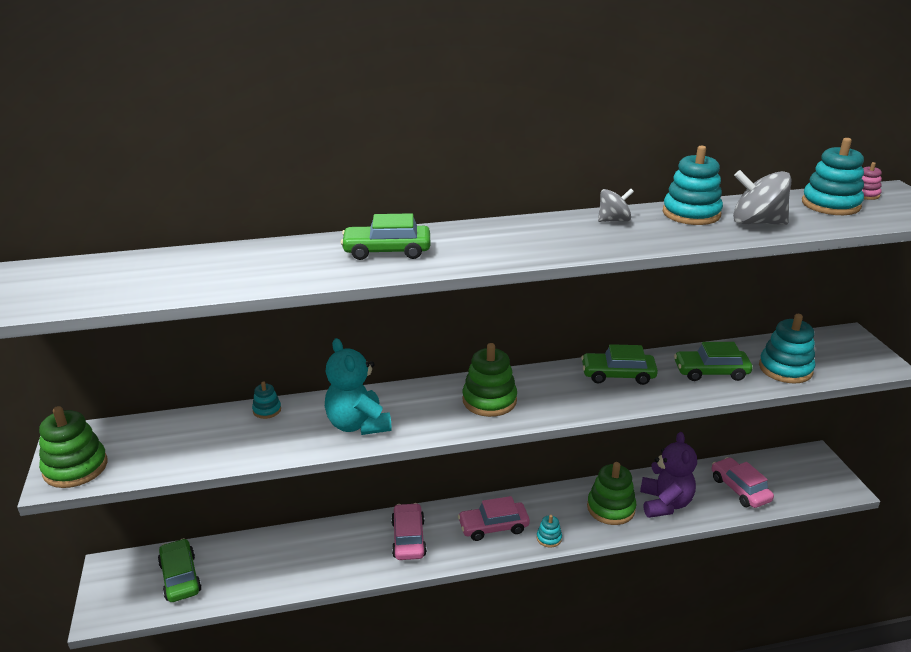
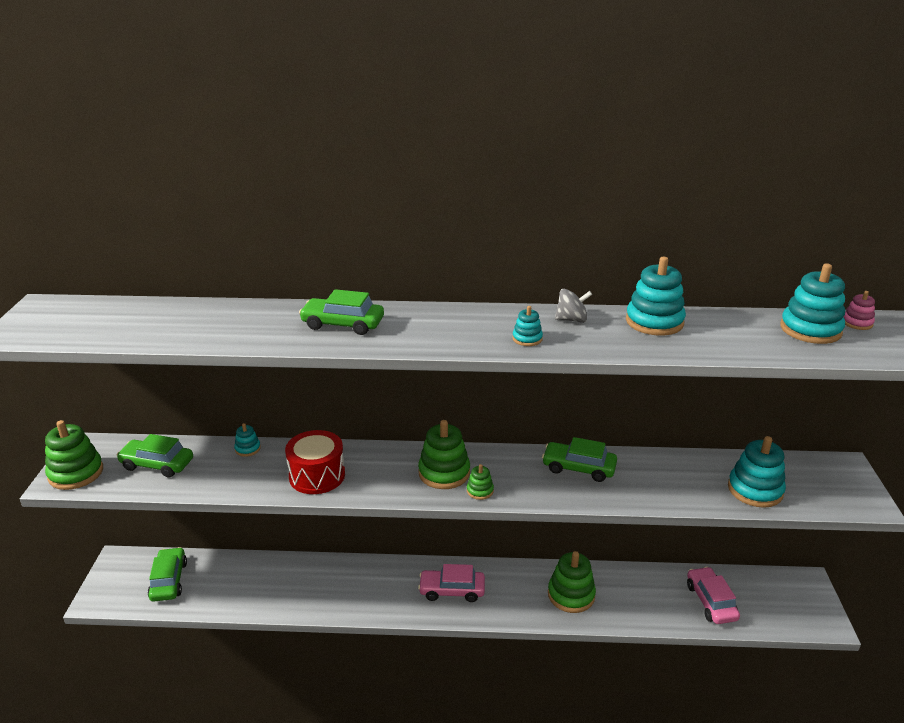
camera: 15 degrees right, 0 degrees up
turquoise teddy bear [325,338,392,435] -> red drum [285,430,345,494]
pink car [391,503,427,560] -> none
turquoise stacking toy [537,515,562,548] -> turquoise stacking toy moved to [512,306,543,346]
purple teddy bear [640,432,697,518] -> none
green car [674,342,752,381] -> green car moved to [116,434,193,477]
grey spinning top [733,170,792,225] -> none
none -> green stacking toy [467,464,494,500]

